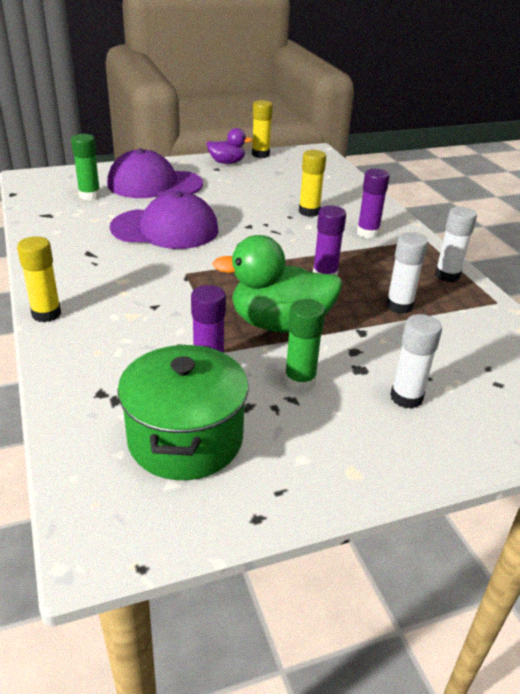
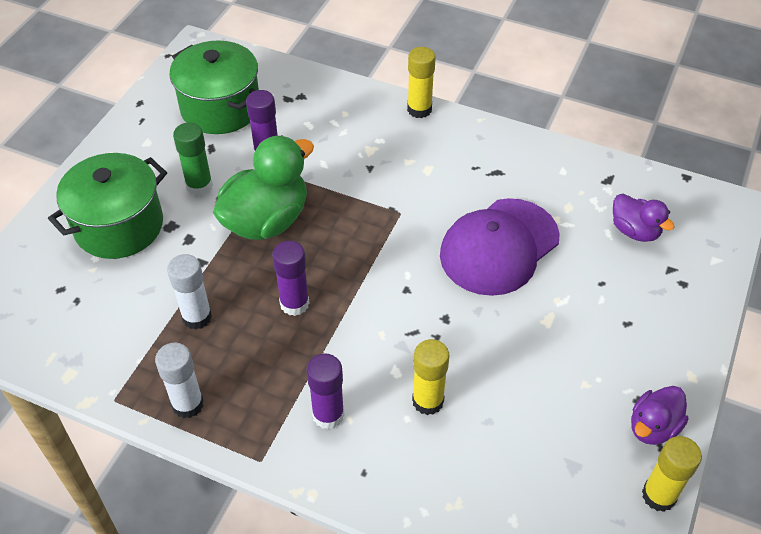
camera: 135 degrees right, 15 degrees up
green glue stick [71,134,101,201] -> purple duck [613,194,675,242]
purple cap [107,149,203,198] -> none
white glue stick [390,314,442,409] -> green pot [48,153,167,259]

